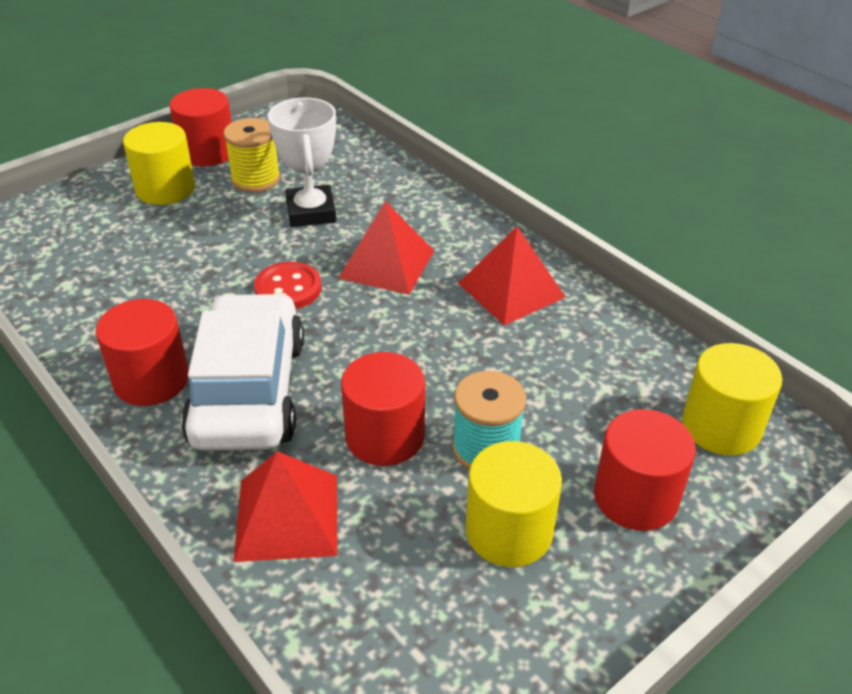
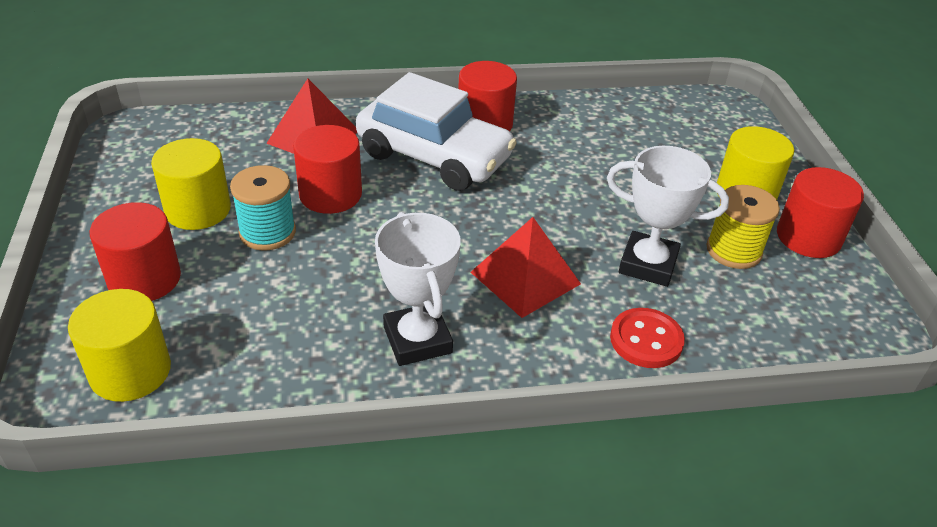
camera: 120 degrees right, 0 degrees up
red button [254,262,321,309] -> red button moved to [610,308,685,368]
red pyramid [458,227,566,325] -> white trophy [375,212,461,366]

